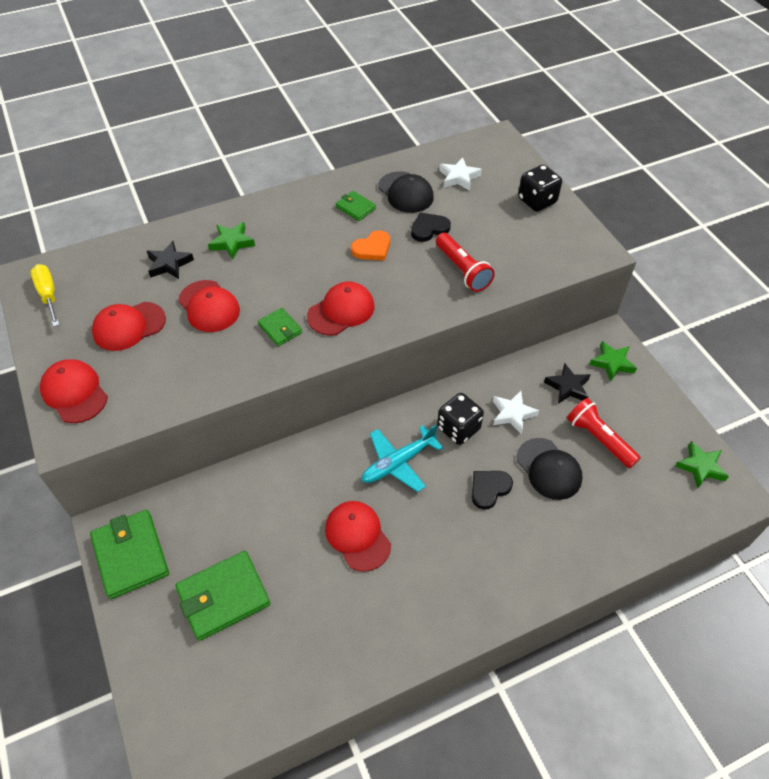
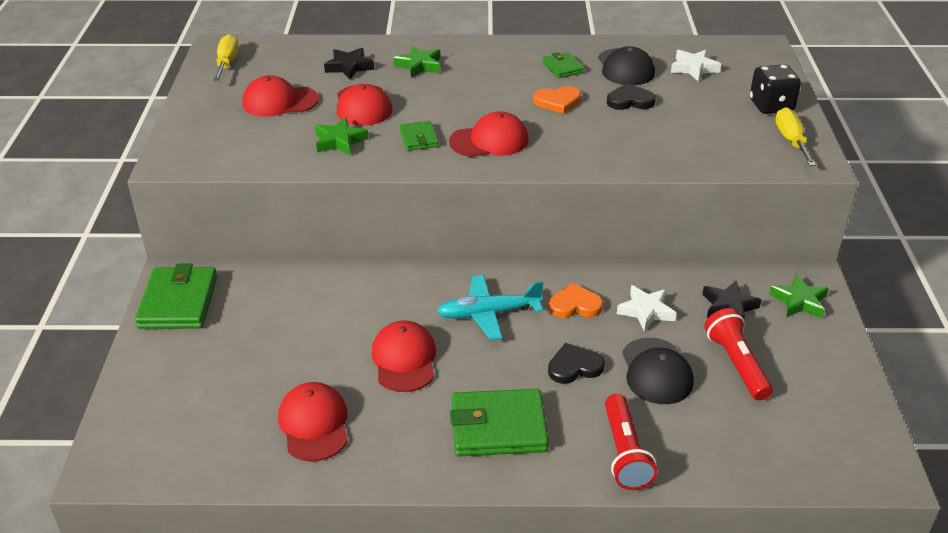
camera: 25 degrees right, 15 degrees down
red cap [40,359,108,423] -> red cap moved to [278,382,348,462]
green wallet [175,551,270,641] -> green wallet moved to [450,389,549,456]
red flashlight [436,233,495,292] -> red flashlight moved to [605,394,657,490]
black dice [437,393,484,445] -> orange heart [549,283,603,318]
green star [675,441,729,488] -> green star moved to [315,117,368,155]
none -> yellow screwdriver [775,107,816,166]

